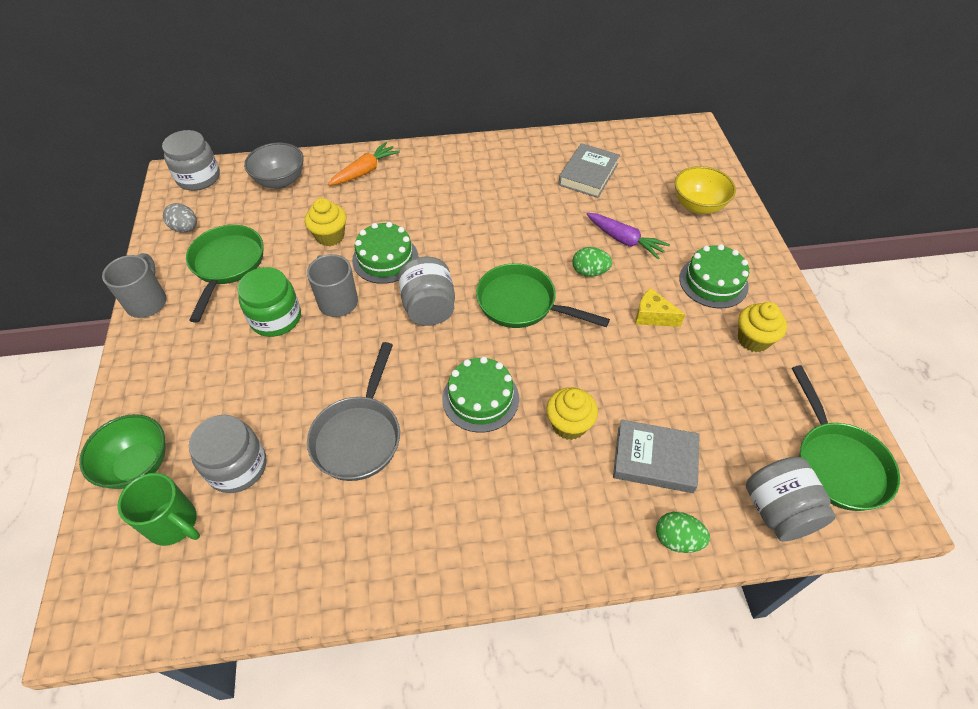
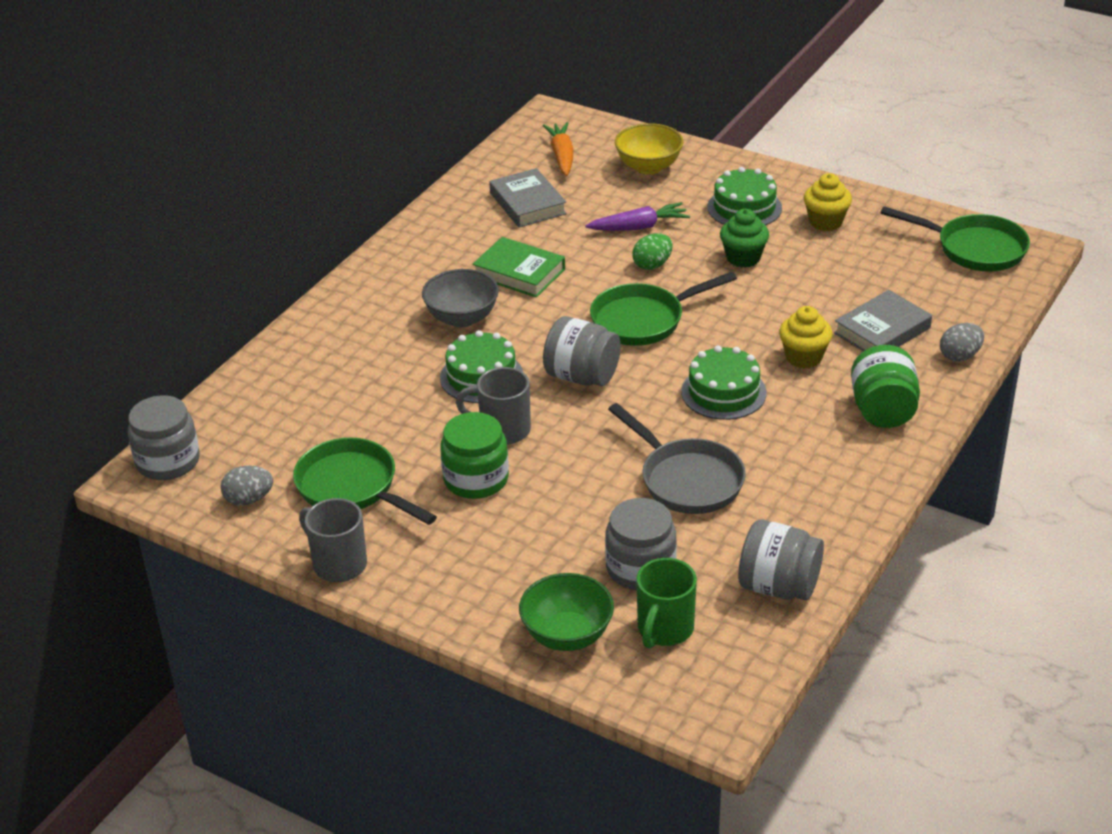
camera: 50 degrees left, 15 degrees down
green mug [117,473,200,546] -> green mug turned 135 degrees clockwise [636,558,697,648]
grey bowl [244,142,304,189] -> grey bowl moved to [422,269,499,327]
yellow cupcake [305,198,347,246] -> none
orange carrot [328,142,400,185] -> orange carrot moved to [543,122,574,176]
yellow cheese [636,288,685,327] -> green cupcake [720,209,769,268]
green egg [656,512,710,553] -> grey egg [940,323,984,362]
grey jar [746,457,836,541] -> grey jar moved to [738,520,824,600]
none -> green book [473,237,565,297]
none -> green jar [851,345,920,428]

